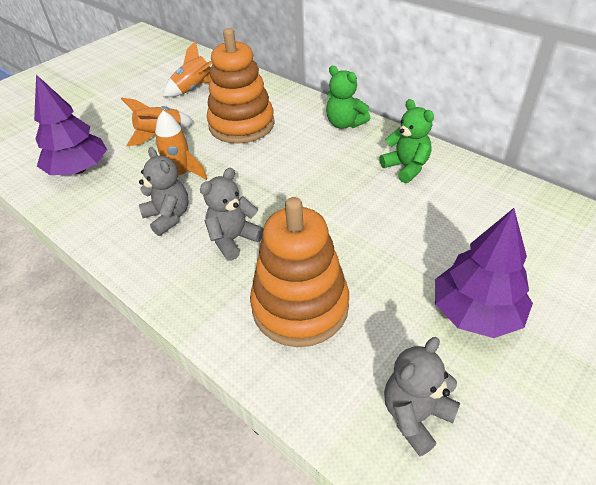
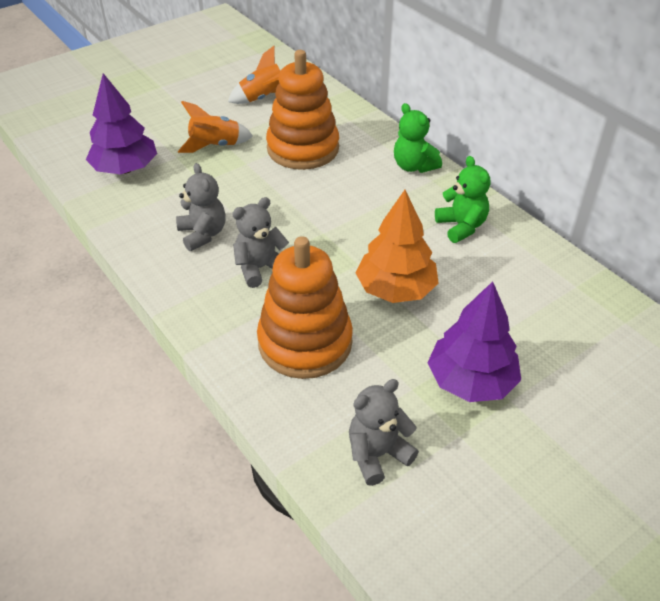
camera: 10 degrees right, 0 degrees up
orange rocket [155,111,208,180] -> none
none -> orange tree [356,190,439,303]

